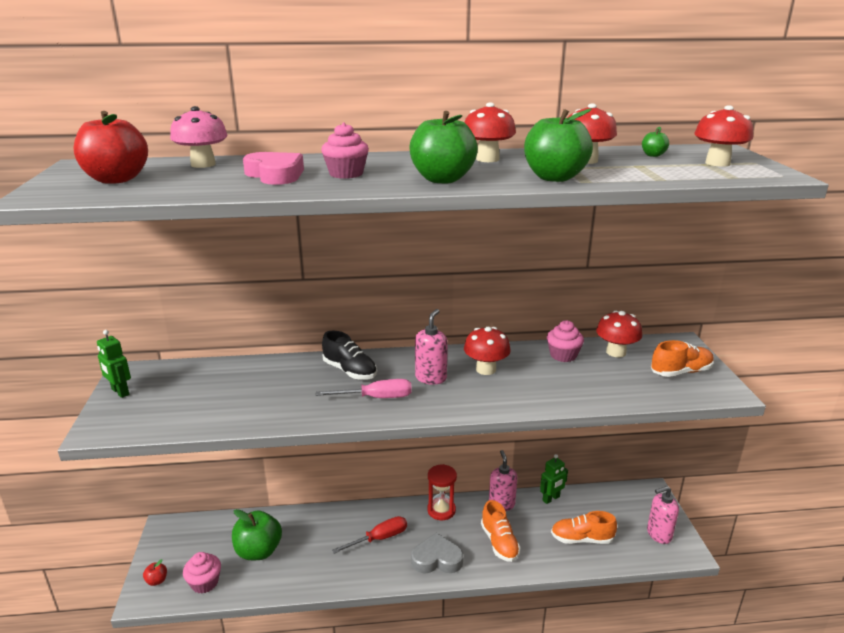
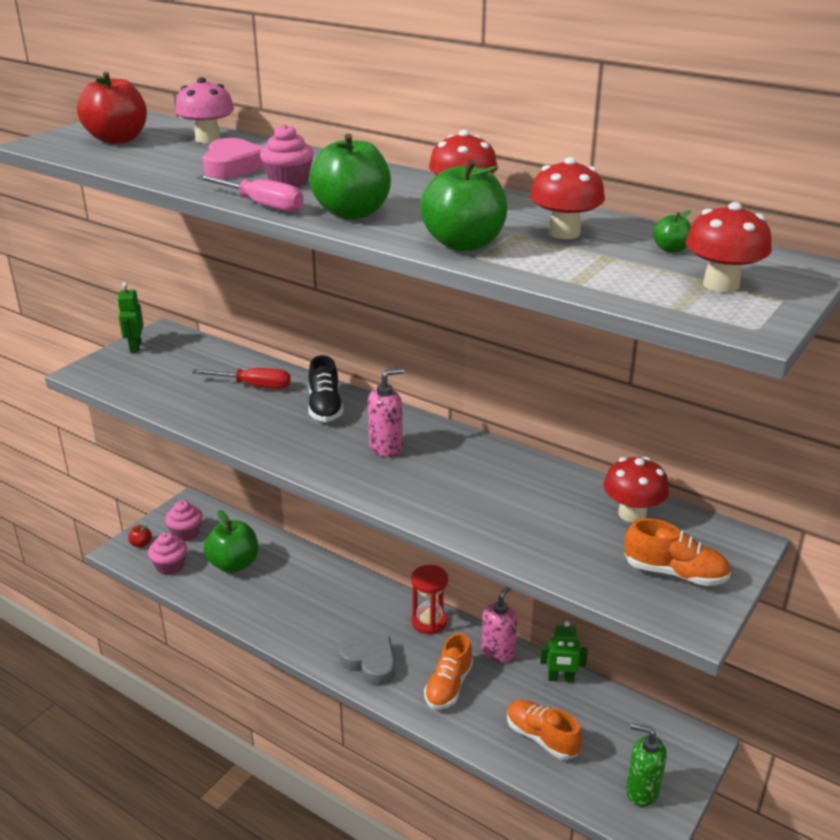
camera: 40 degrees right, 5 degrees up
pink screwdriver [316,379,412,398] -> pink screwdriver moved to [197,175,304,212]
red screwdriver [332,516,407,553] -> red screwdriver moved to [192,368,291,389]
red mushroom [464,327,511,375] -> none
pink cupcake [547,320,584,362] -> pink cupcake moved to [165,500,202,541]
pink soap dispenser [647,486,679,544] -> green soap dispenser [626,723,667,807]

